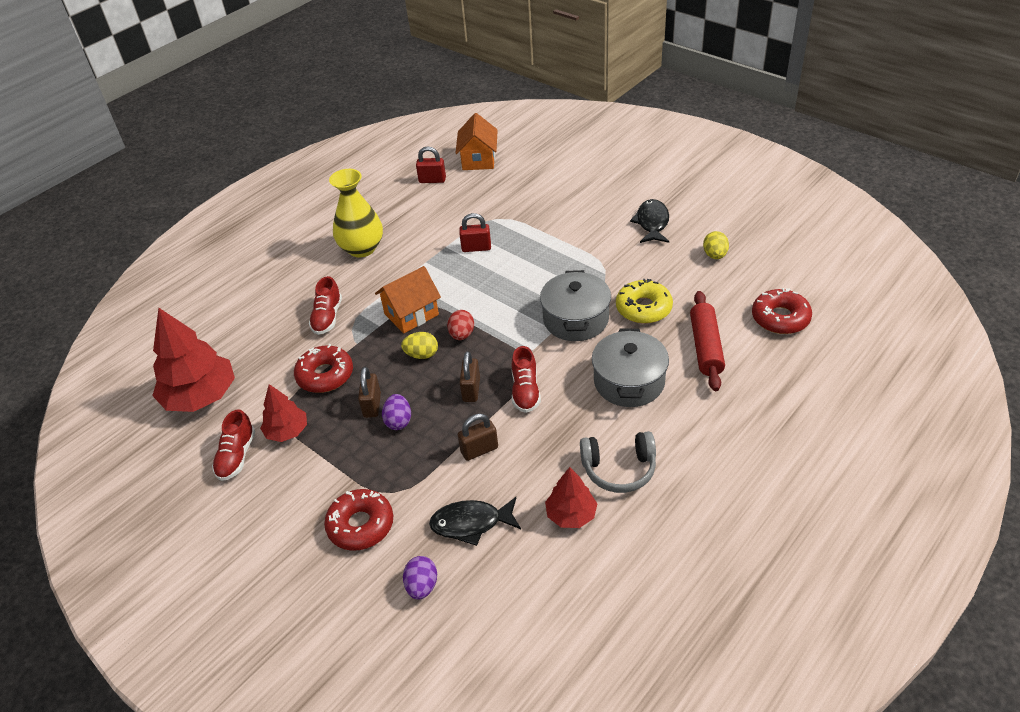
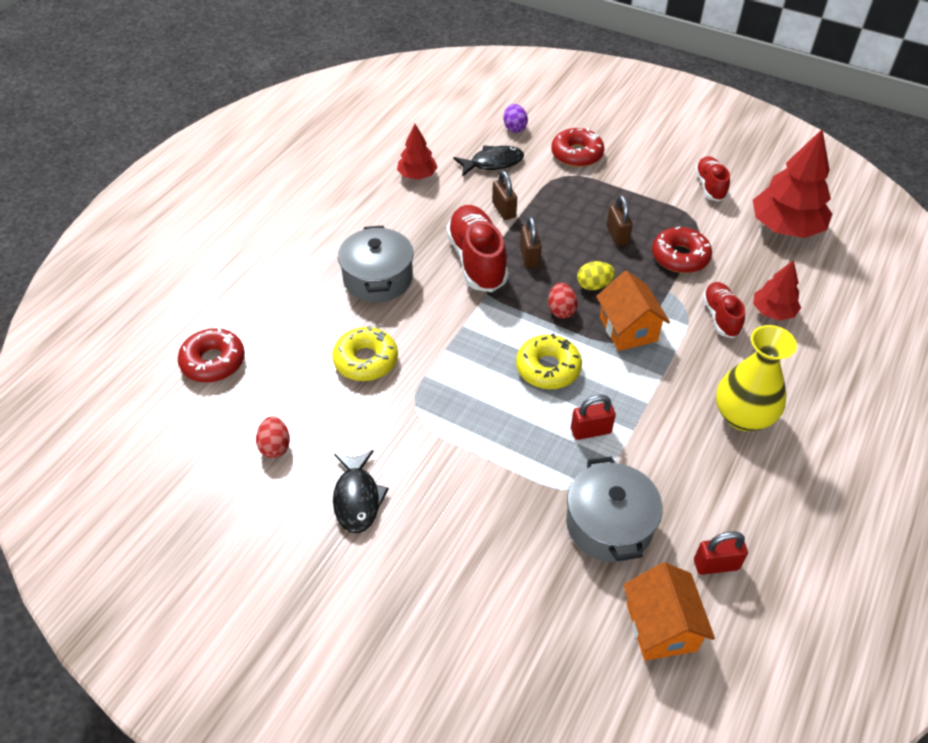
camera: 165 degrees right, 5 degrees up
red tree [260,384,307,442] -> red tree moved to [753,260,801,320]
orange house [375,266,441,333] -> orange house turned 60 degrees counterclockwise [596,271,670,351]
purple egg [382,394,411,430] -> none
brown padlock [458,414,498,461] -> brown padlock turned 75 degrees counterclockwise [492,171,517,220]
red shoe [512,346,541,413] -> red shoe [446,205,508,292], size x1.72
grey pot [540,270,611,341] -> grey pot moved to [566,457,663,562]
grey headphones [580,431,656,493] -> none
red rolling pin [690,291,725,391] -> none
yellow egg [703,231,729,259] -> red egg [256,416,290,458]
none -> yellow donut [516,334,582,389]

